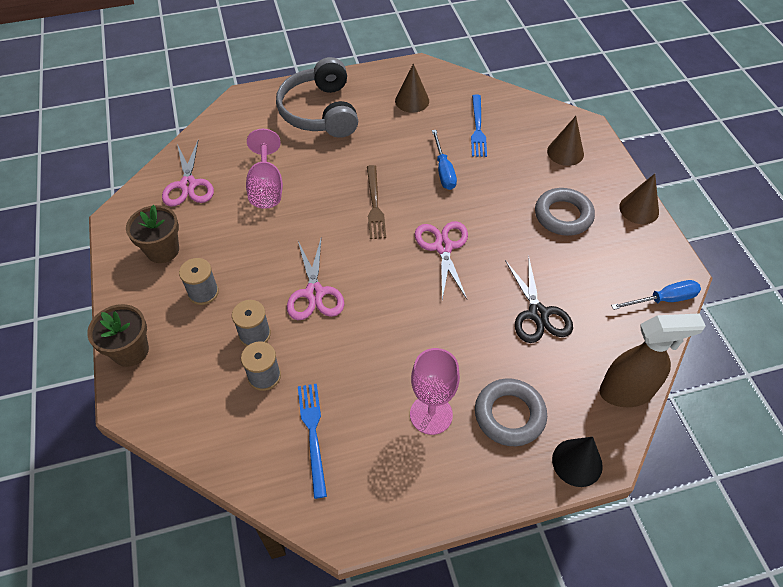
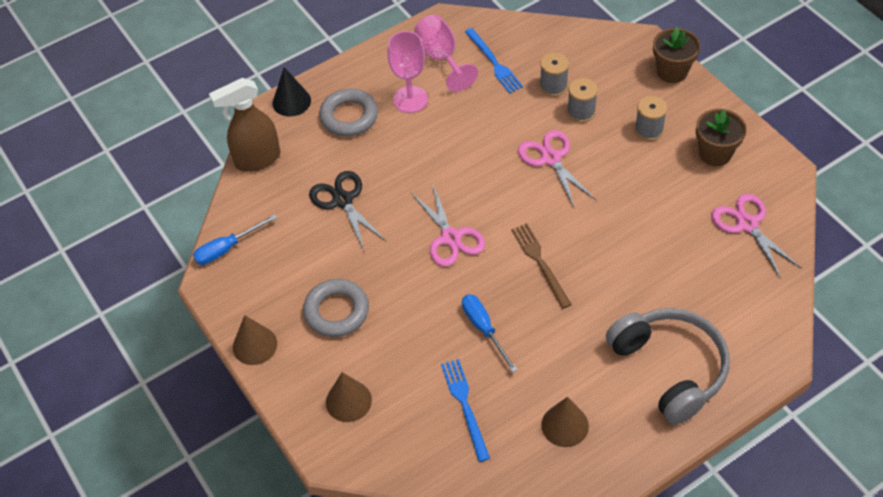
camera: 165 degrees right, 0 degrees up
pink goblet [246,129,283,209] -> pink goblet moved to [414,15,478,92]

